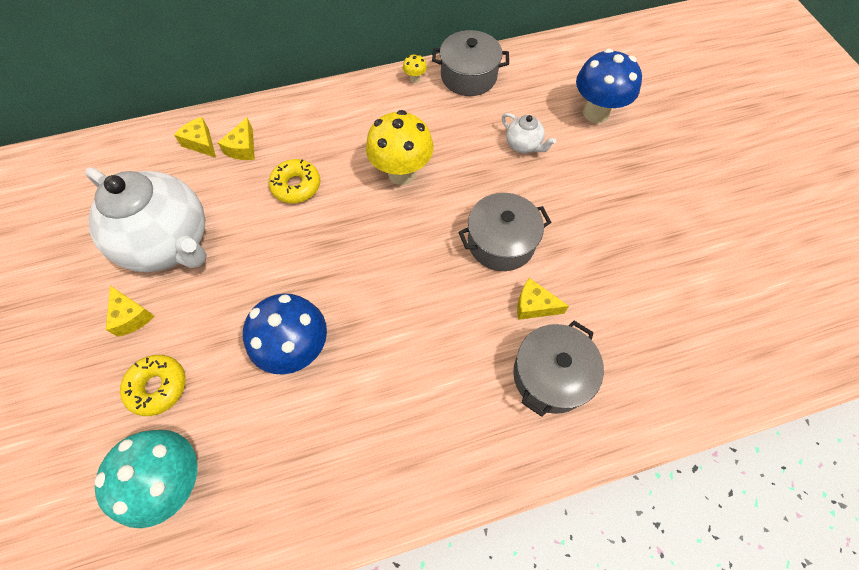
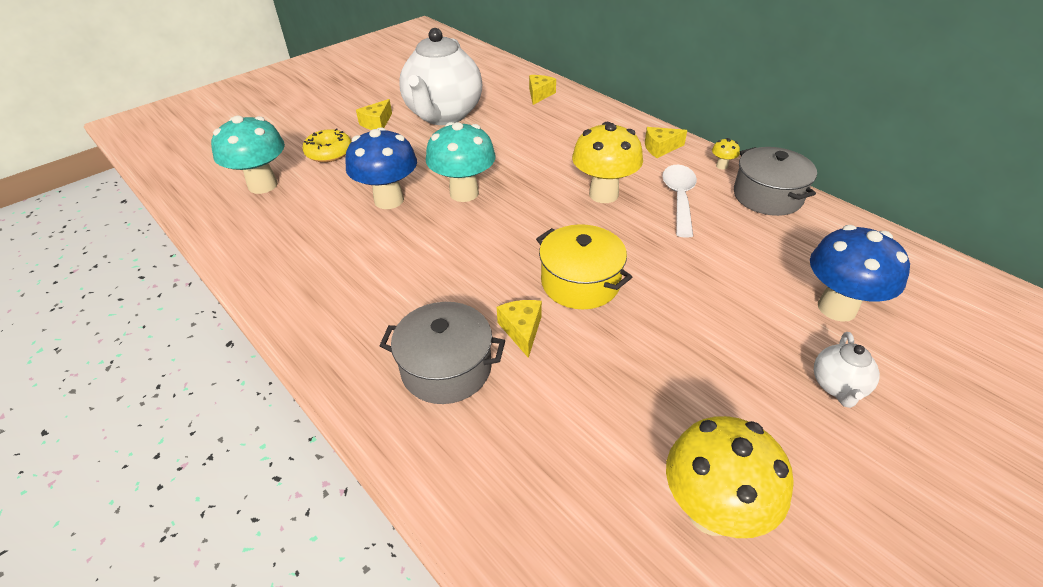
camera: 65 degrees right, 20 degrees down
yellow cheese [217,117,255,160] -> yellow cheese moved to [645,127,687,158]
yellow donut [269,159,320,203] -> none
grey pot [458,193,552,271] -> yellow pot [536,224,632,309]
white teapot [502,113,556,153] -> white teapot moved to [814,332,880,408]
none -> turquoise mushroom [426,122,496,202]
none -> white spoon [662,165,697,238]
none -> yellow mushroom [666,416,793,538]

